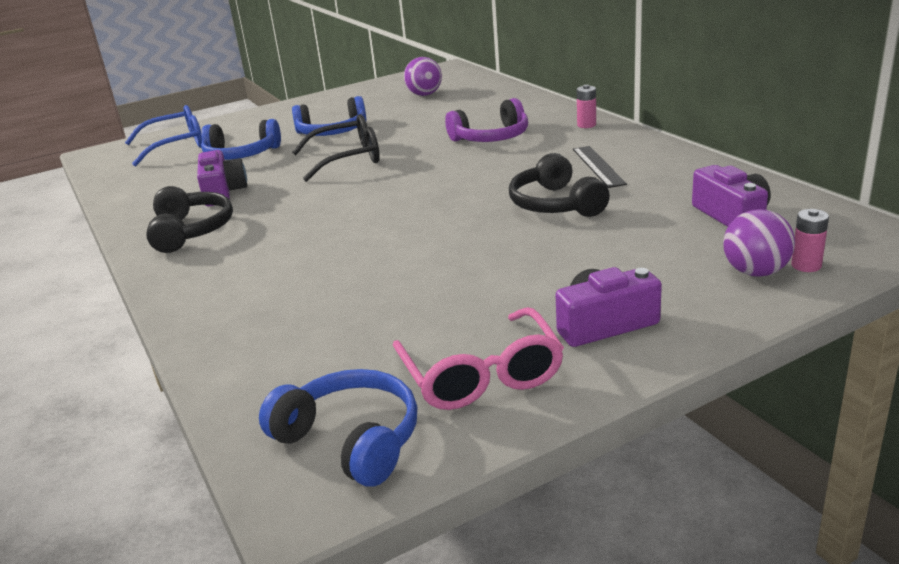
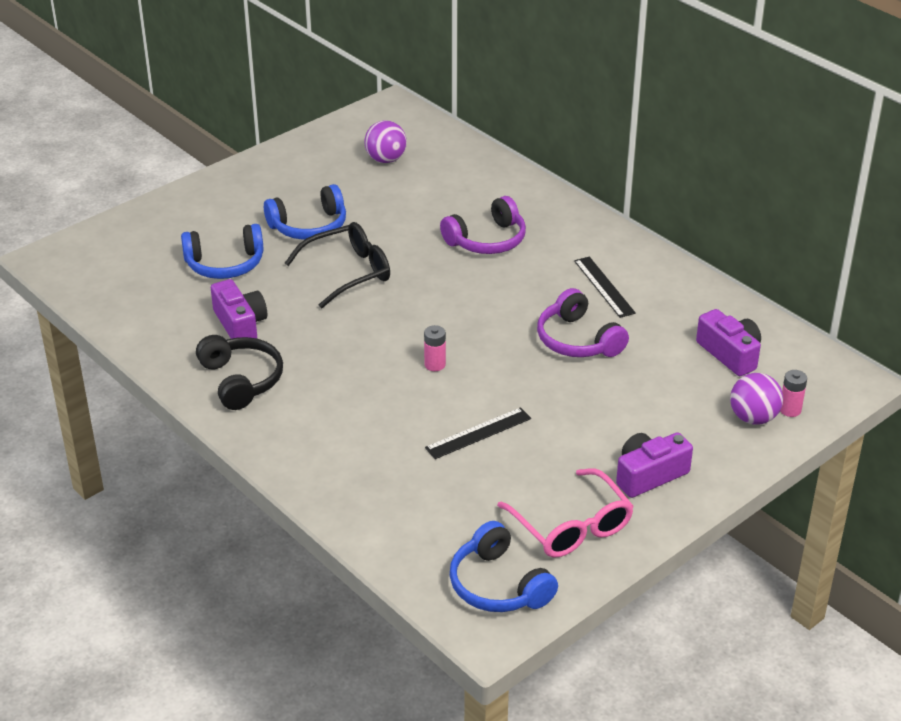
camera: 15 degrees left, 10 degrees up
blue glasses [125,105,202,166] -> none
blue headphones [259,369,417,487] -> blue headphones turned 150 degrees counterclockwise [450,521,558,612]
black headphones [509,153,610,217] -> purple headphones [537,288,629,357]
pink battery [577,85,596,128] -> pink battery moved to [424,325,446,371]
none -> black ruler [425,407,531,459]

